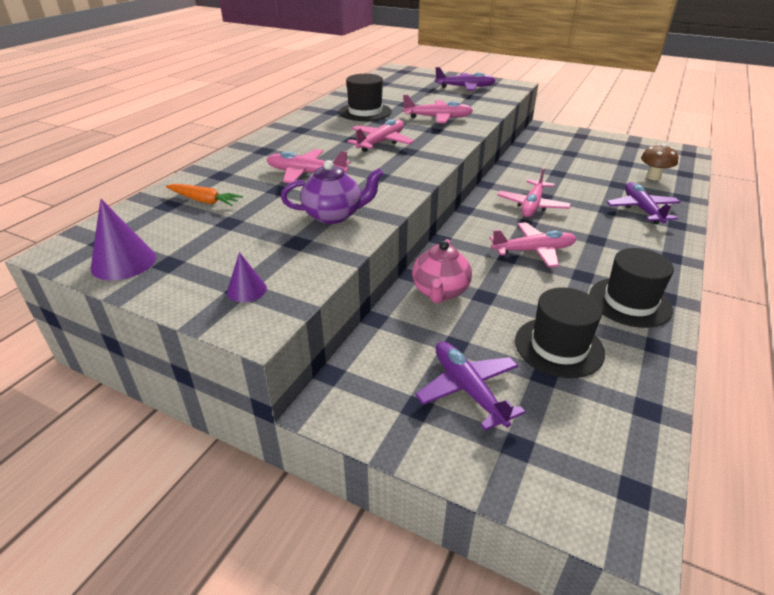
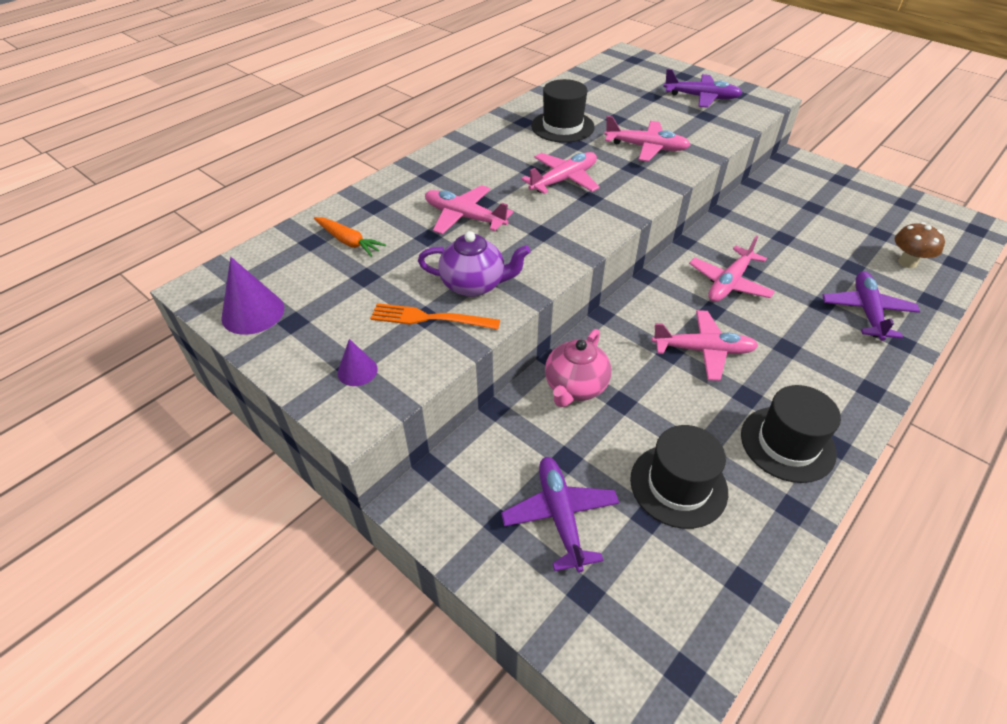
camera: 15 degrees right, 10 degrees up
none -> orange fork [370,303,500,330]

